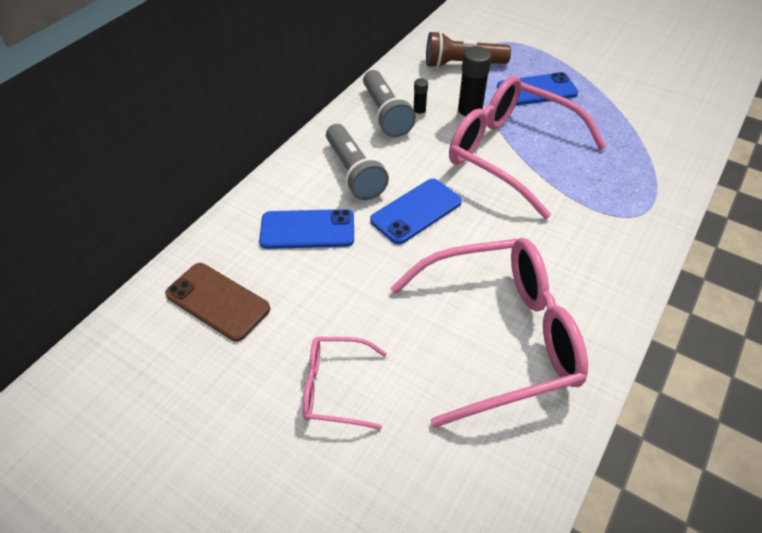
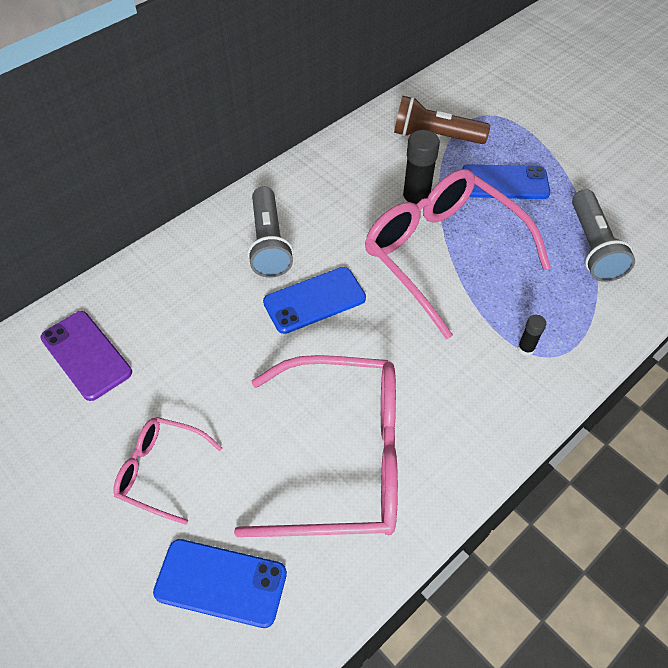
camera: 15 degrees right, 5 degrees up
brown phone [165,263,270,341] -> purple phone [40,311,132,401]
blue phone [259,209,354,249] -> blue phone moved to [153,539,287,628]
grey flashlight [363,70,416,137] -> grey flashlight moved to [572,189,635,282]
black glue stick [414,78,428,118] -> black glue stick moved to [518,315,546,356]

